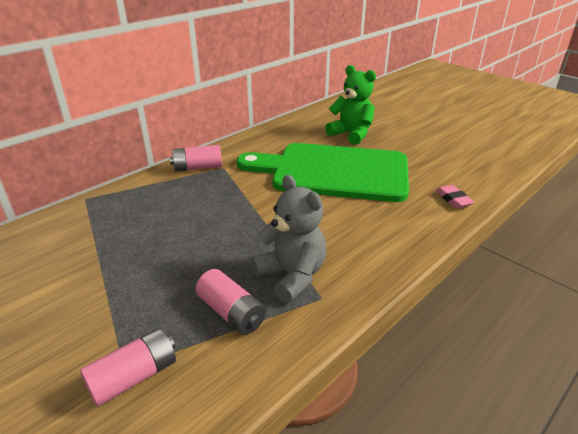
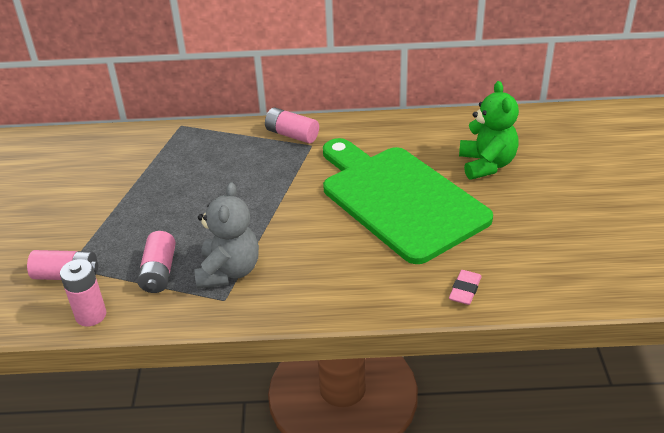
camera: 45 degrees right, 5 degrees up
none -> pink battery [60,259,106,327]

